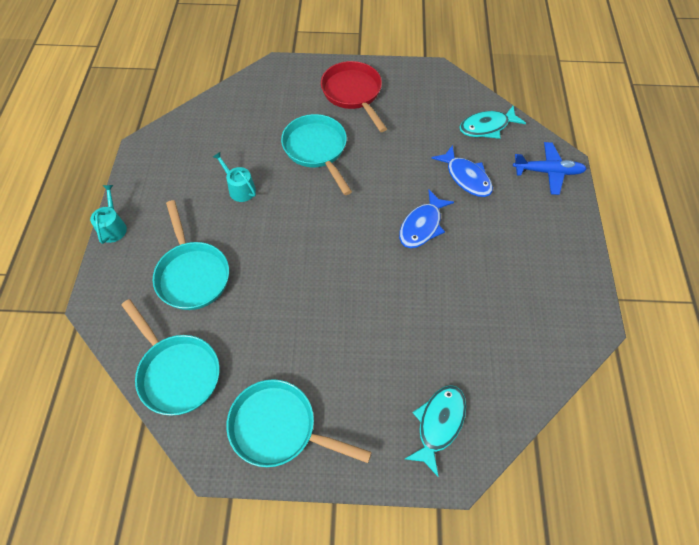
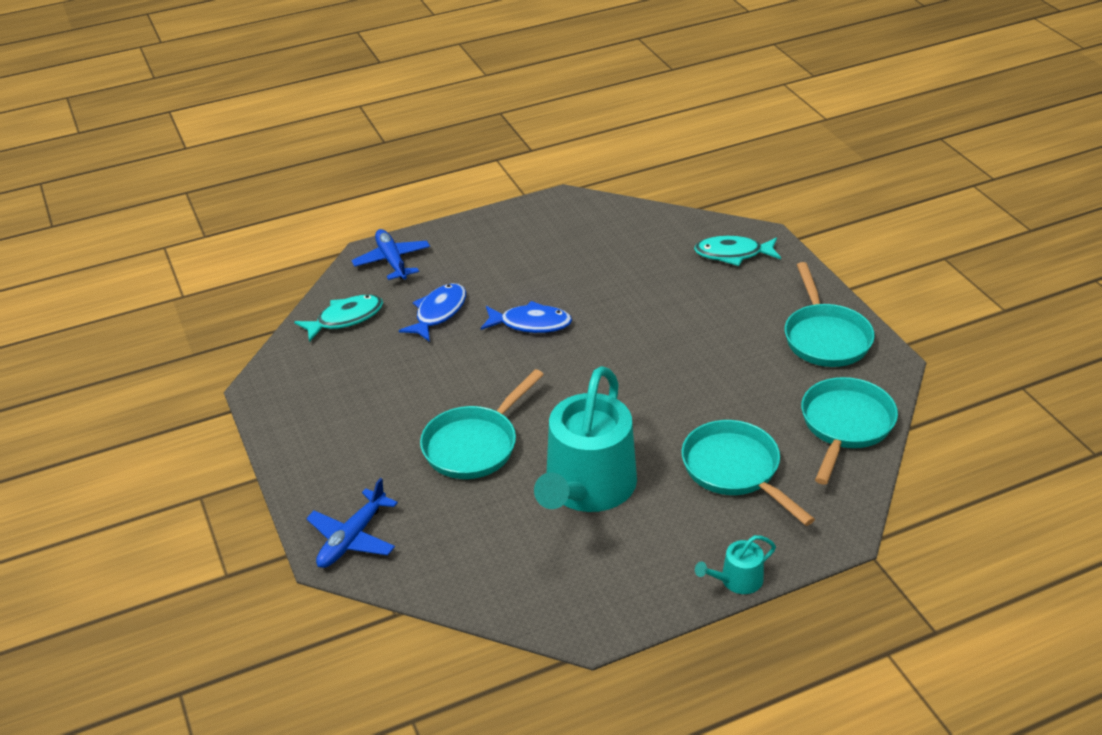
camera: 115 degrees left, 20 degrees down
turquoise pan [153,200,229,310] -> turquoise pan turned 75 degrees counterclockwise [681,420,815,526]
turquoise watering can [213,152,256,202] -> turquoise watering can [534,366,637,512], size x2.38
red pan [321,61,387,132] -> none
turquoise fish [460,106,526,139] -> turquoise fish turned 75 degrees counterclockwise [294,294,383,342]
none -> blue plane [306,478,398,568]

